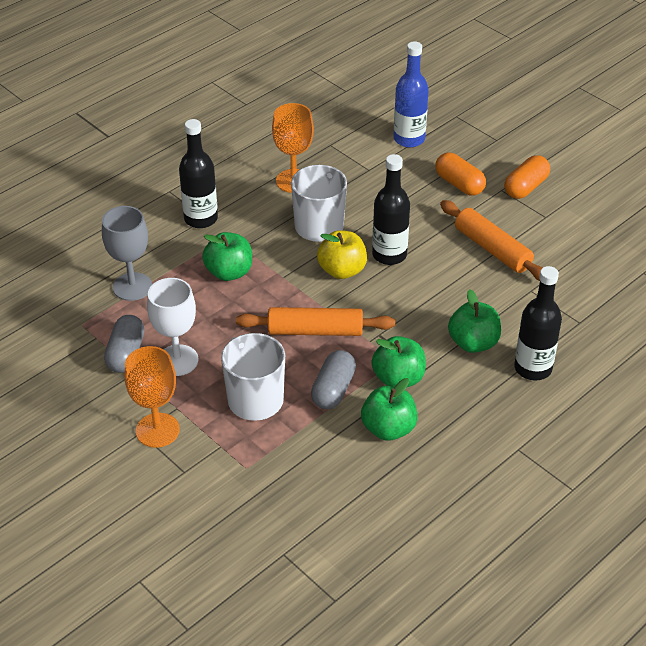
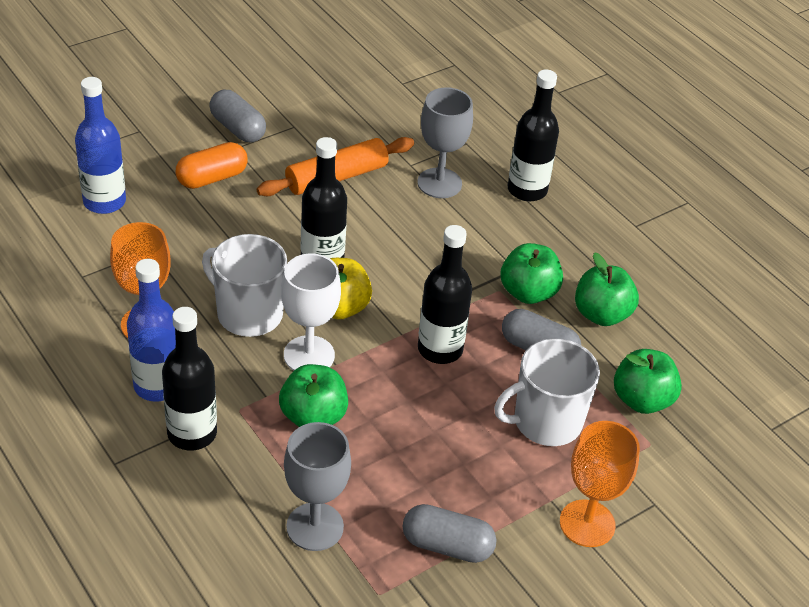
camera: 85 degrees left, 0 degrees up
white goblet [147,278,198,376] -> white goblet moved to [281,254,341,370]
orange rolling pin [236,307,395,336] -> black bottle [418,225,472,364]
green apple [448,289,501,353] -> green apple moved to [614,349,682,414]
orange capsule [504,155,550,199] -> grey capsule [209,89,266,142]
none -> blue bottle [127,259,176,402]
none -> grey goblet [417,87,473,198]

